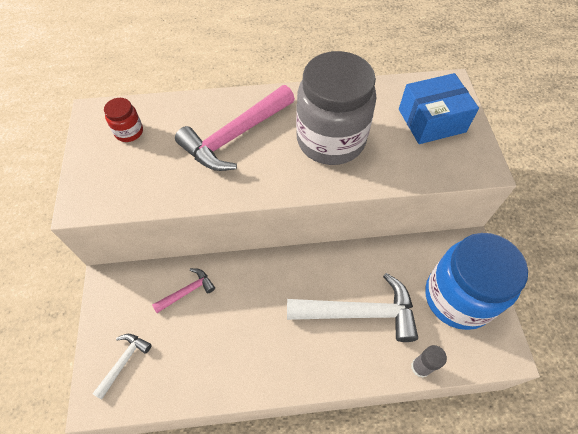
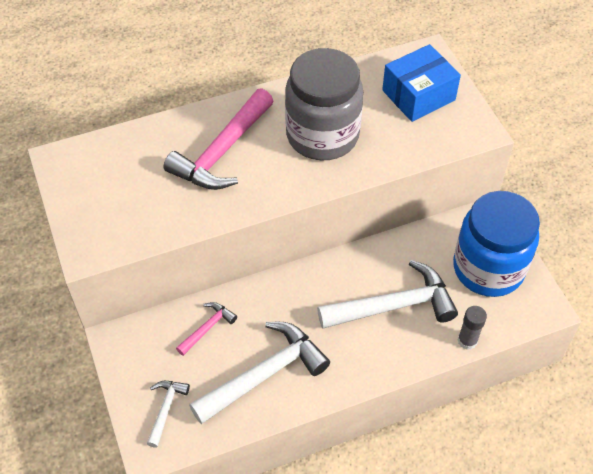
camera: 15 degrees left, 5 degrees down
red jar [104,98,143,142] -> none
none -> white hammer [189,322,330,424]

